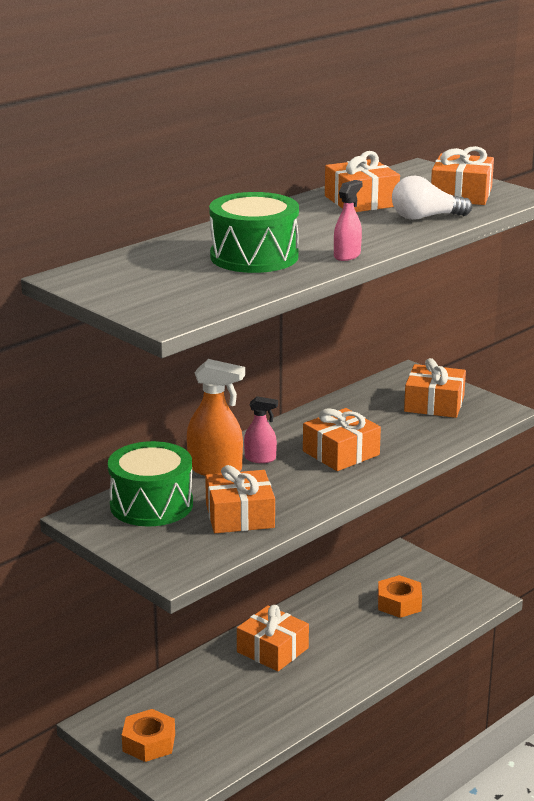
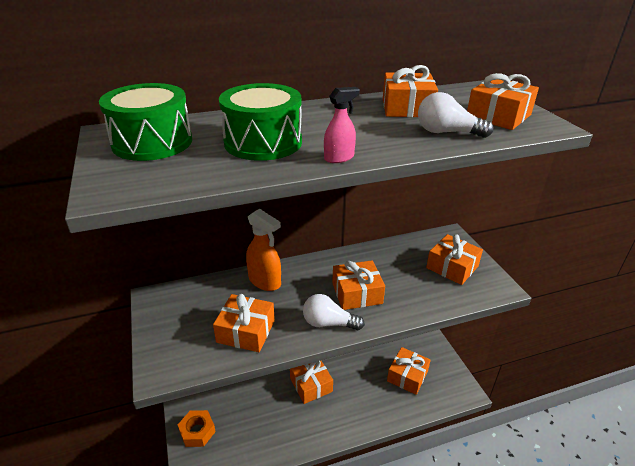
camera: 25 degrees right, 10 degrees up
green drum [108,441,193,526] -> green drum moved to [99,83,192,161]
pink spray bottle [244,396,278,463] -> none
orange nut [378,575,422,618] -> orange gift [387,347,431,395]
none -> white light bulb [303,294,365,330]

